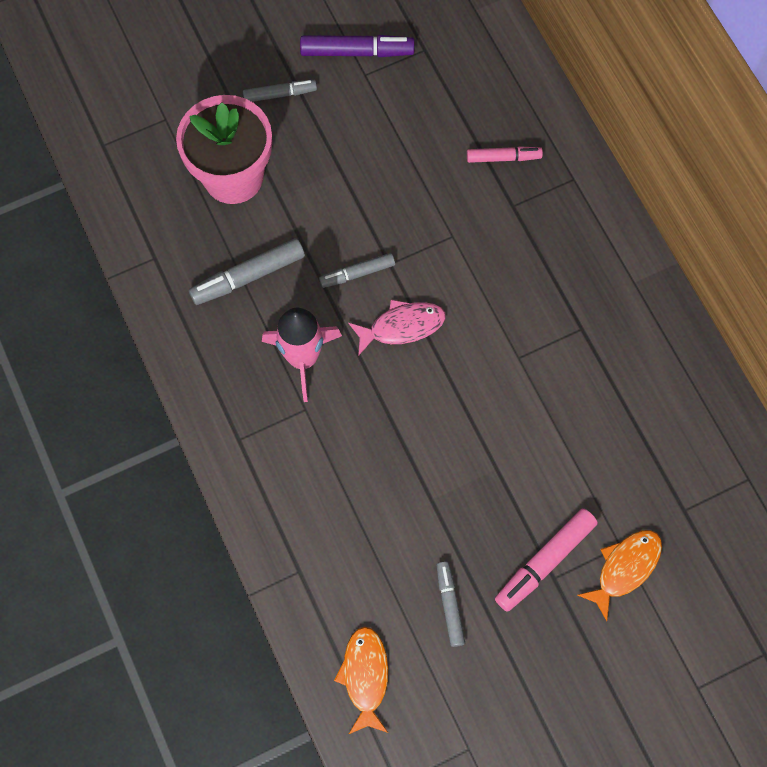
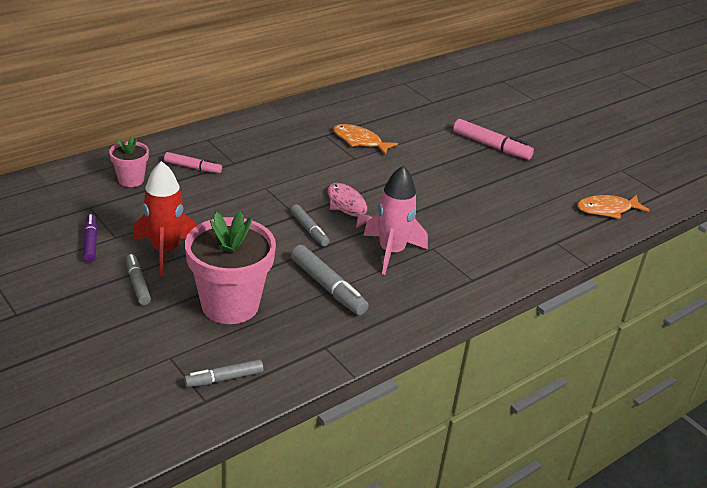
camera: 105 degrees left, 35 degrees down
purple marker [300,35,415,57] -> purple marker [83,214,97,262], size x0.64
grey marker [437,561,465,647] -> grey marker moved to [184,359,263,387]
pink marker [467,146,543,163] -> pink marker turned 120 degrees clockwise [164,152,222,173]
orange fish [578,530,662,621] -> orange fish moved to [333,124,398,155]
none -> pink flower pot [109,136,149,187]
none -> red rocket [133,161,198,276]

